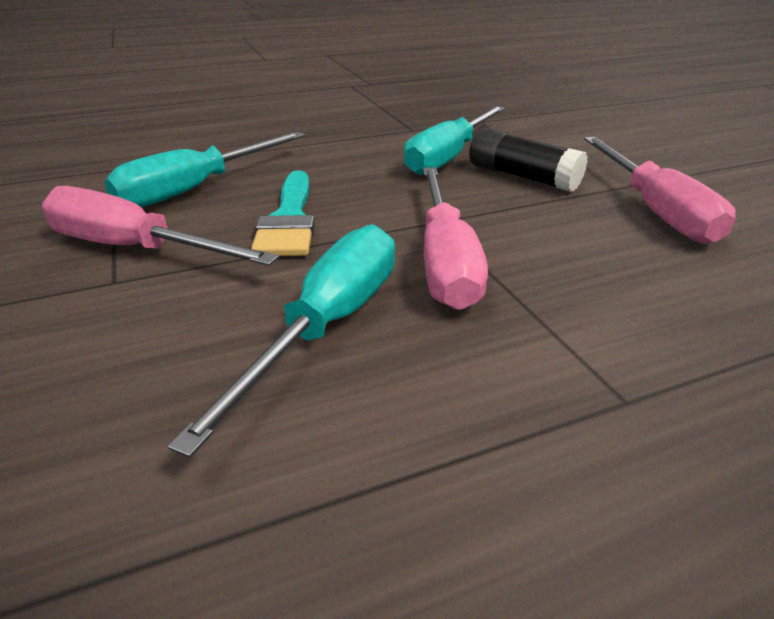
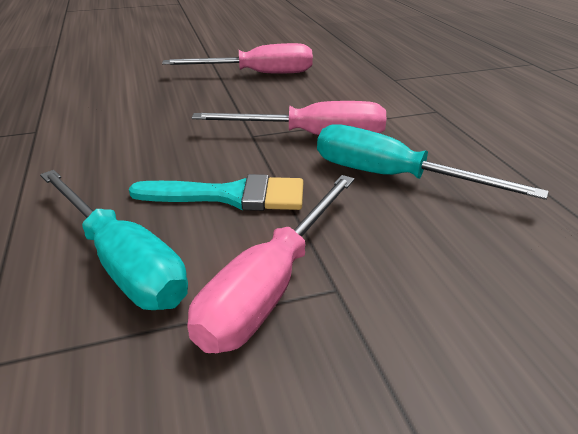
camera: 85 degrees left, 0 degrees up
turquoise screwdriver [404,106,505,175] -> none
black glue stick [469,128,588,192] -> none

